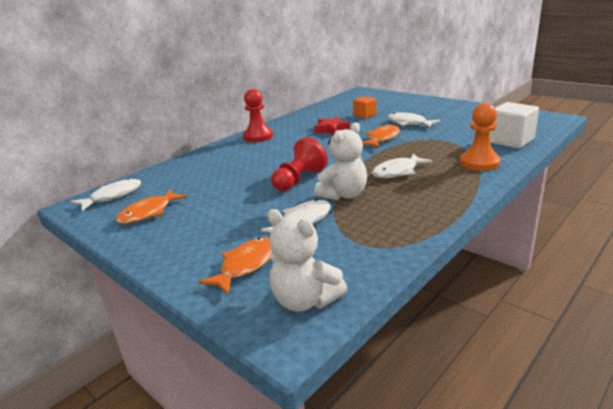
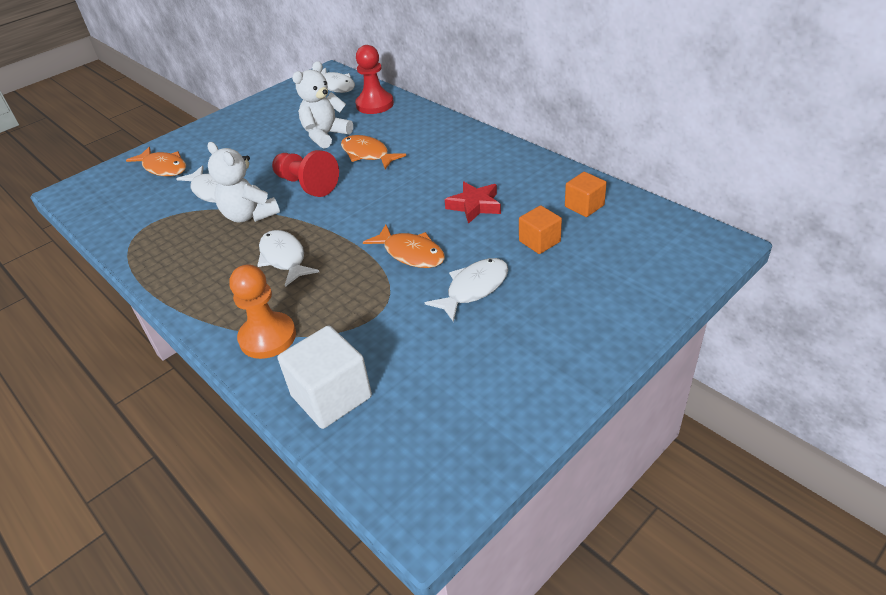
camera: 95 degrees right, 15 degrees up
orange fish [116,189,187,224] -> orange fish moved to [341,135,406,169]
red pawn [243,89,273,142] -> red pawn moved to [355,45,394,114]
white teddy bear [267,209,348,312] -> white teddy bear moved to [292,61,353,149]
none -> orange cube [565,172,607,217]

